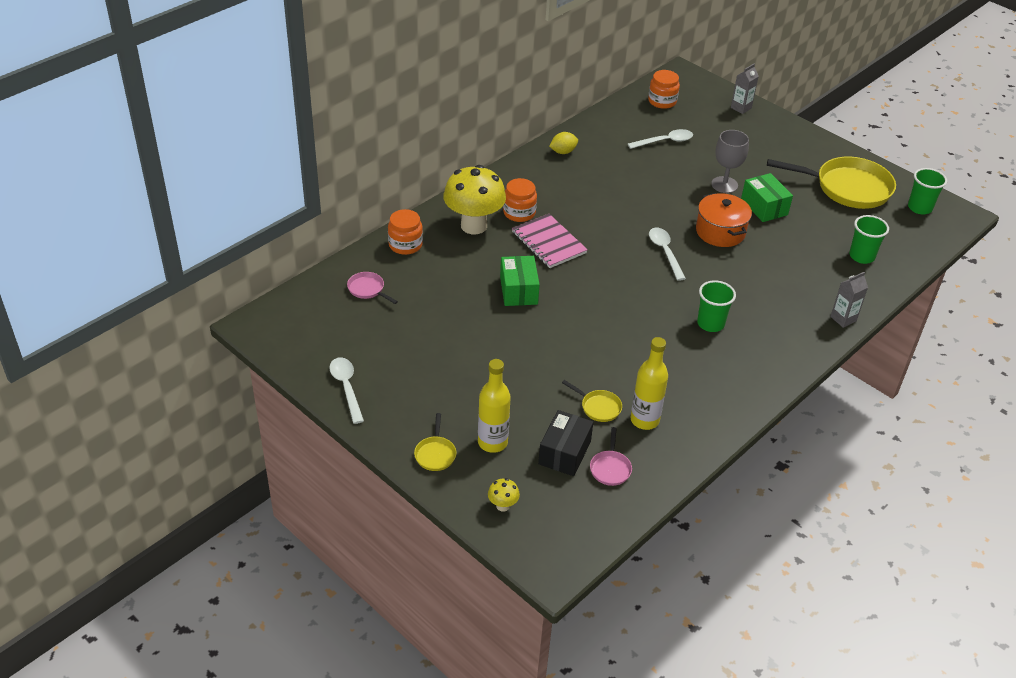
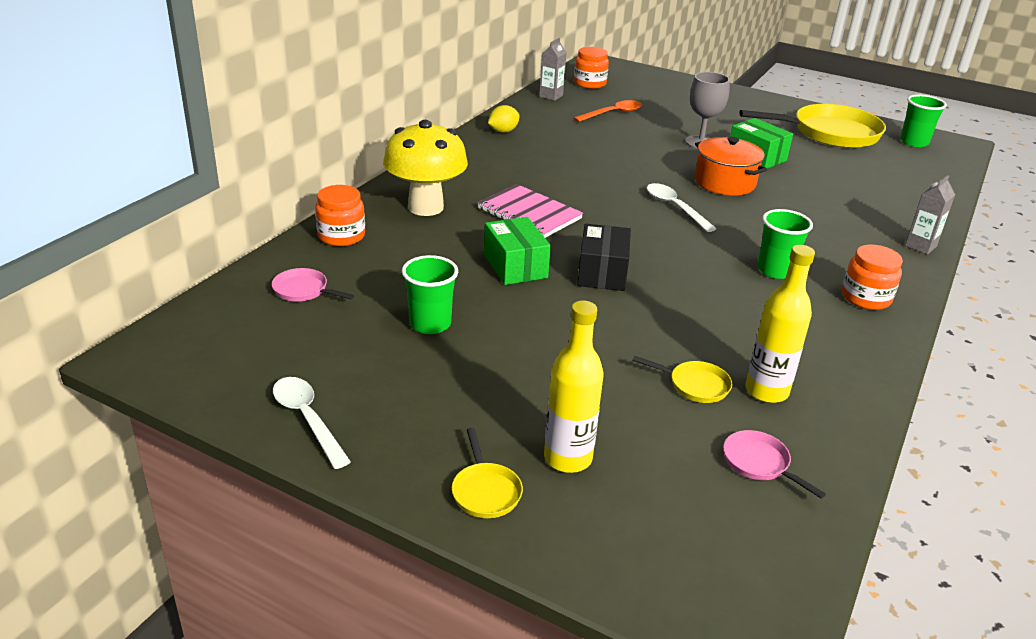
camera: 15 degrees left, 10 degrees down
yellow mushroom [488,478,520,512] -> none
orange jar [503,178,537,222] -> orange jar moved to [842,244,903,310]
black box [538,410,593,476] -> black box moved to [577,224,631,291]
pink pan [590,427,632,486] -> pink pan turned 150 degrees clockwise [723,430,826,498]
white spoon [628,129,693,149] -> orange spoon [573,100,642,122]
grey carton [731,64,759,114] -> grey carton moved to [539,38,567,101]
green cup [849,215,889,264] -> green cup moved to [402,255,458,334]

